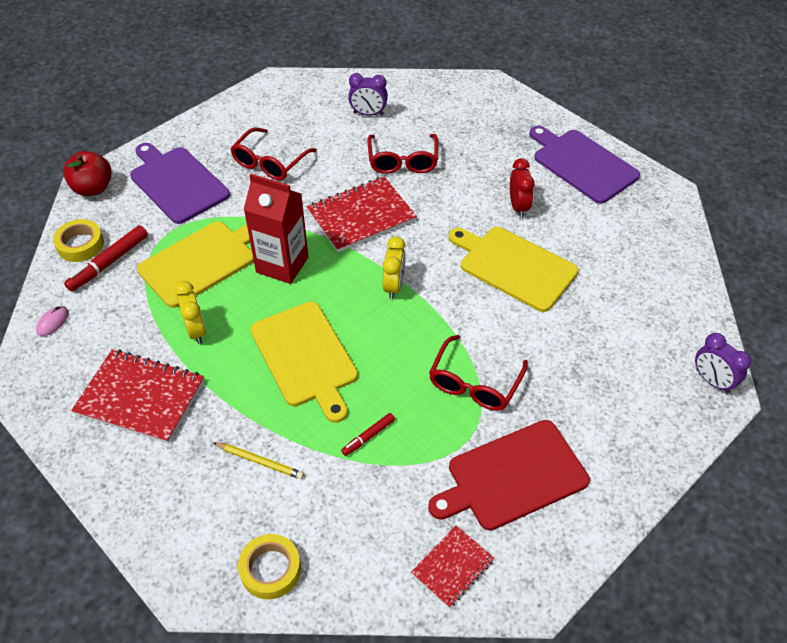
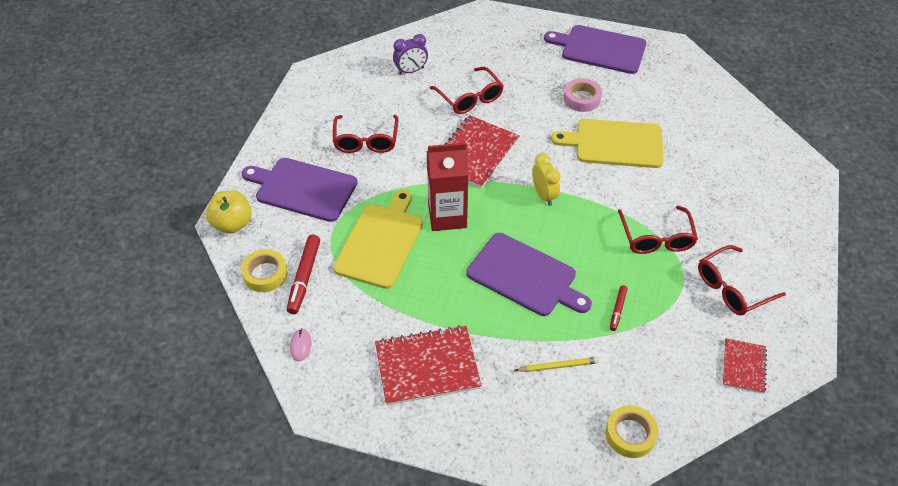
camera: 30 degrees left, 0 degrees up
red apple [63,151,112,196] -> yellow apple [206,190,252,233]
yellow clock [174,281,206,344] -> none
yellow cutting board [250,301,358,423] -> purple cutting board [466,233,592,316]
red cutting board [428,420,590,531] -> red glasses [698,245,786,316]
red clock [510,158,535,218] -> pink tape [564,78,602,112]
purple clock [695,333,751,394] -> none

